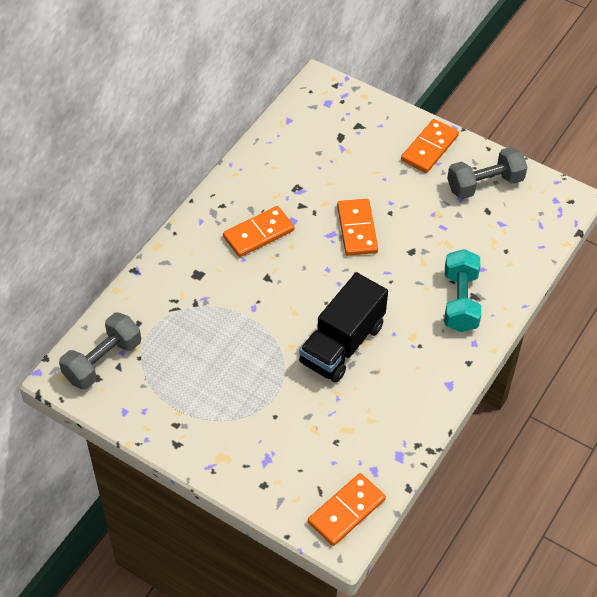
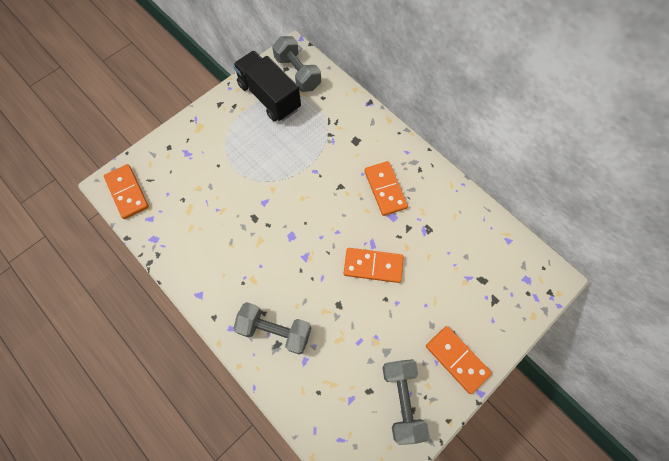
camera: 105 degrees right, 15 degrees up
black truck [299,272,388,383] -> black truck moved to [233,51,301,121]
turquoise dumbbell [445,249,481,332] -> grey dumbbell [233,302,311,355]

